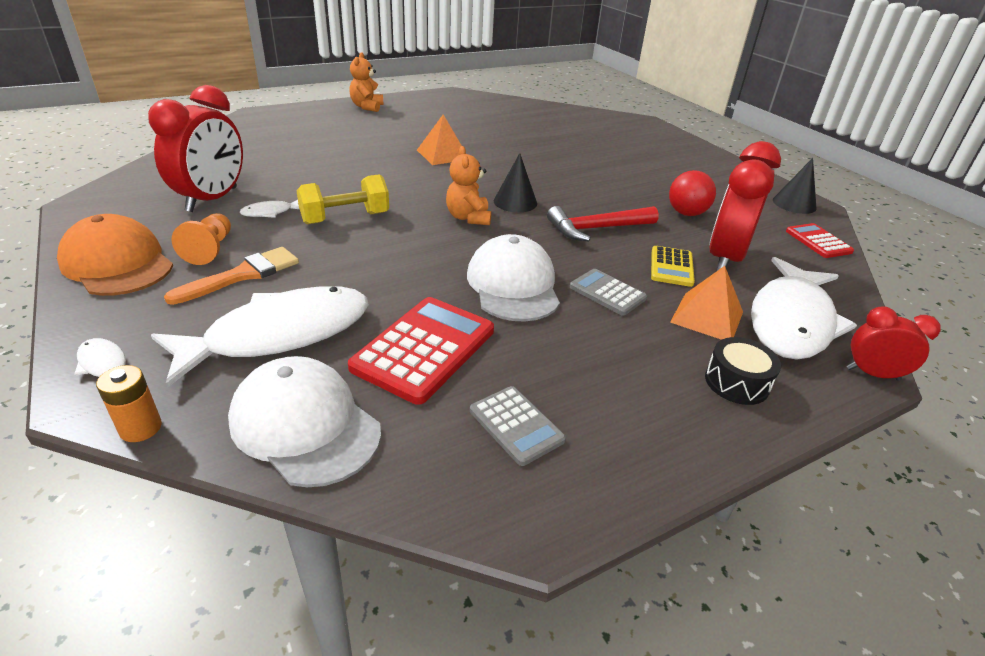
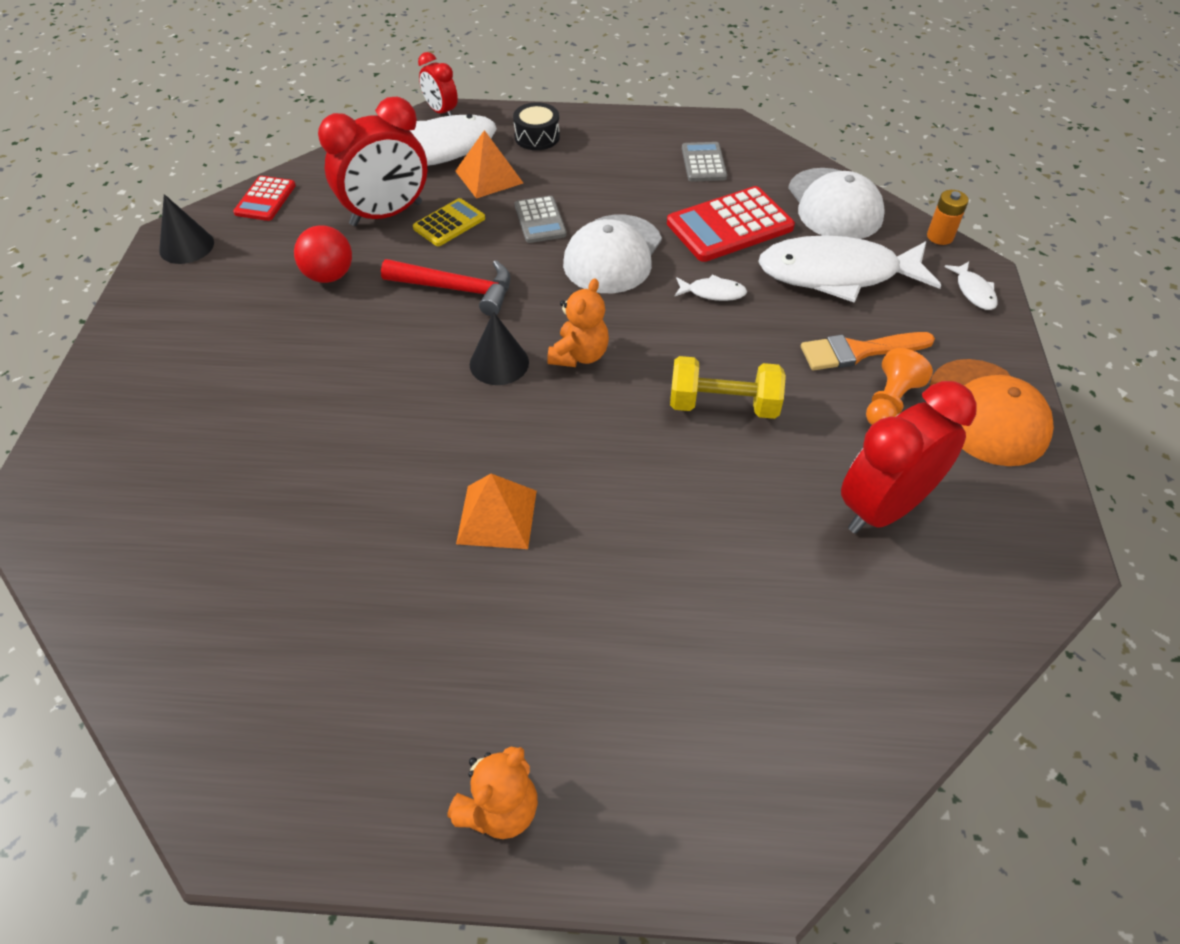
camera: 145 degrees left, 15 degrees up
white fish [239,200,299,218] -> white fish moved to [675,275,747,301]

